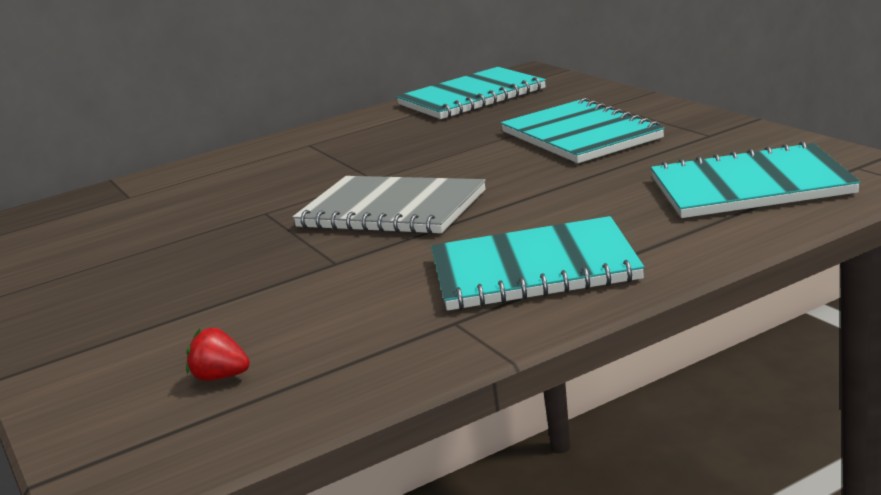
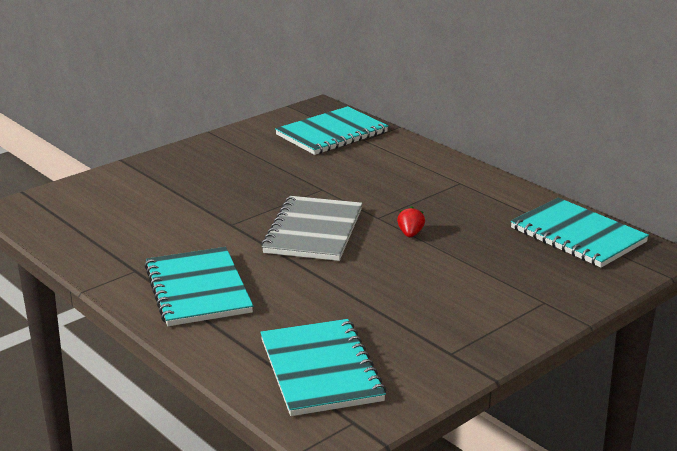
camera: 75 degrees right, 5 degrees up
red strawberry [186,328,250,381] -> red strawberry moved to [397,206,425,237]
turquoise notebook [500,98,665,163] -> turquoise notebook moved to [275,106,388,155]

